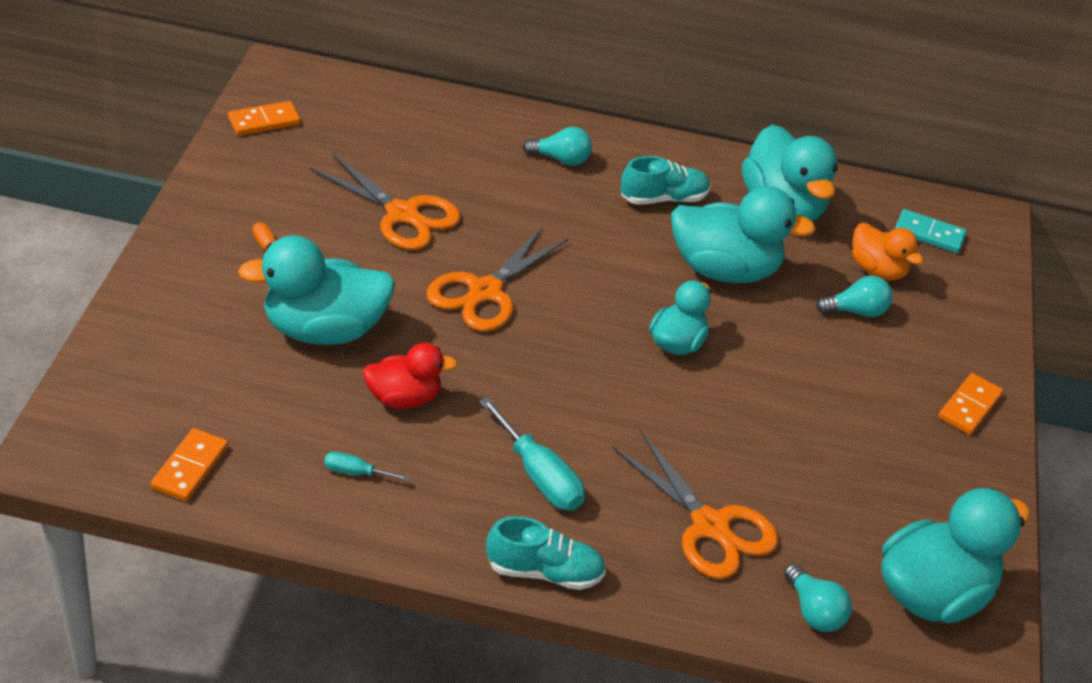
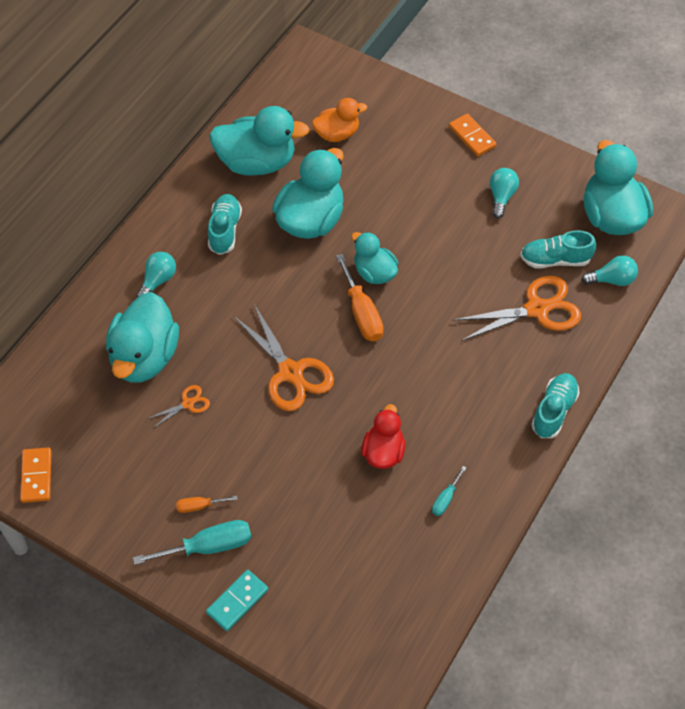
camera: 65 degrees left, 15 degrees up
orange domino [151,428,228,501] -> none
turquoise duck [238,235,395,345] -> turquoise duck moved to [106,292,179,383]
orange scissors [310,153,461,250] -> orange scissors [147,385,210,428], size x0.48
turquoise screwdriver [479,396,585,511] -> turquoise screwdriver moved to [133,520,251,565]
turquoise light bulb [816,276,893,317] -> turquoise light bulb moved to [490,168,519,218]
turquoise domino [895,209,967,253] -> turquoise domino moved to [206,570,268,631]
none -> orange screwdriver [336,254,384,341]
none -> turquoise shoe [520,230,596,268]

